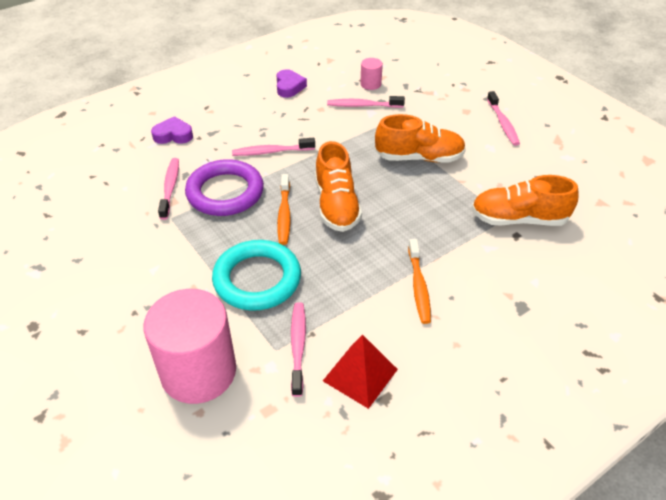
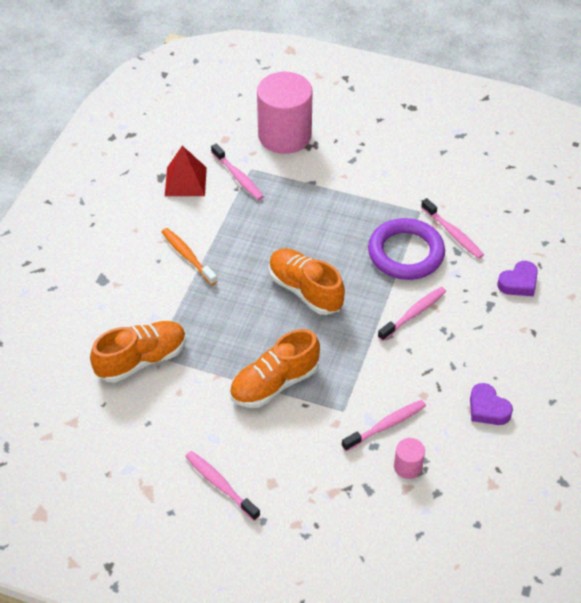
camera: 145 degrees right, 5 degrees up
turquoise ring [212,240,301,311] -> none
orange toothbrush [277,174,291,245] -> none

